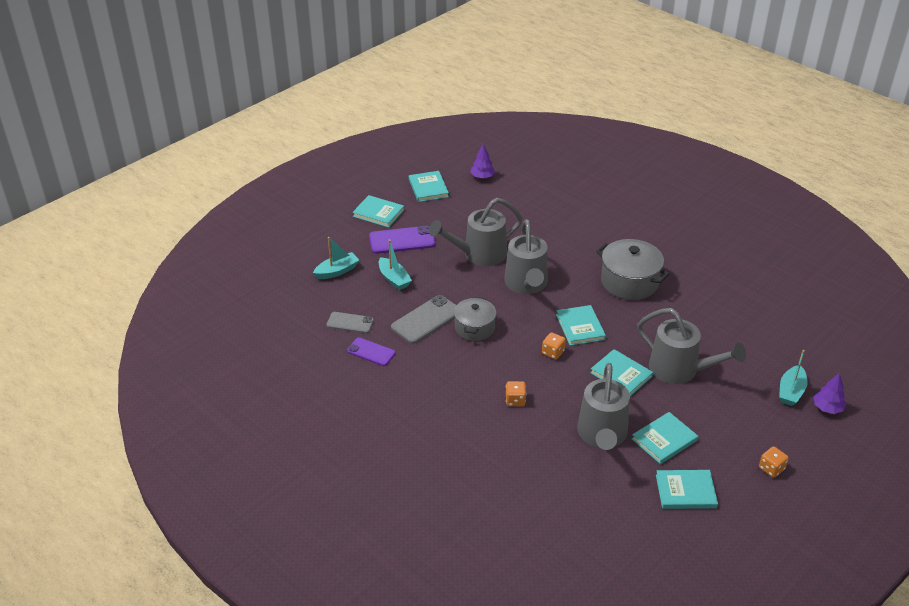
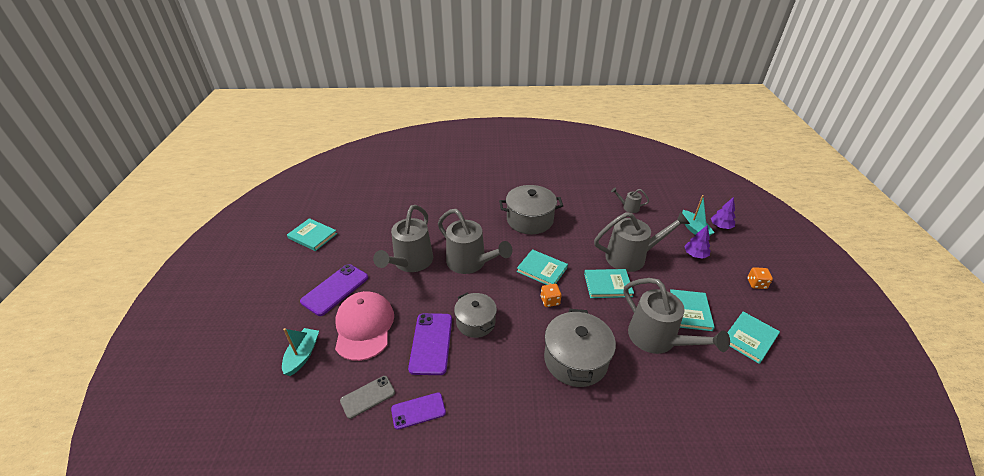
camera: 45 degrees left, 0 degrees up
turquoise book [353,195,404,228] -> none
turquoise boat [379,239,412,290] -> pink cap [335,291,394,361]
grey phone [391,295,456,344] -> purple phone [408,313,452,375]
purple tree [470,144,495,179] -> purple tree moved to [684,225,711,259]
orange dice [506,381,526,406] -> grey pot [544,309,616,387]
none -> grey watering can [611,187,649,213]

